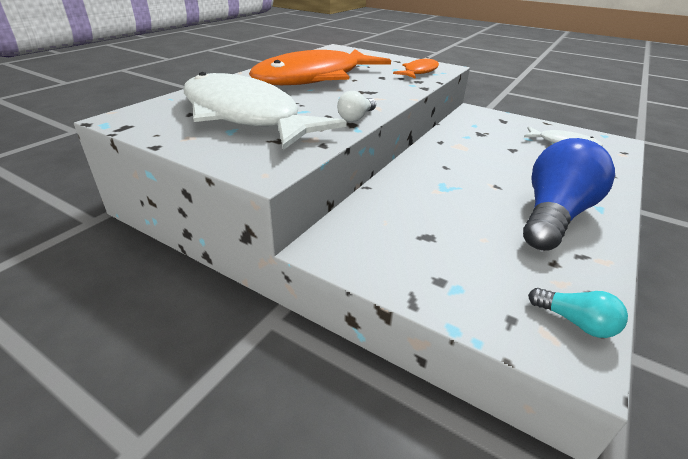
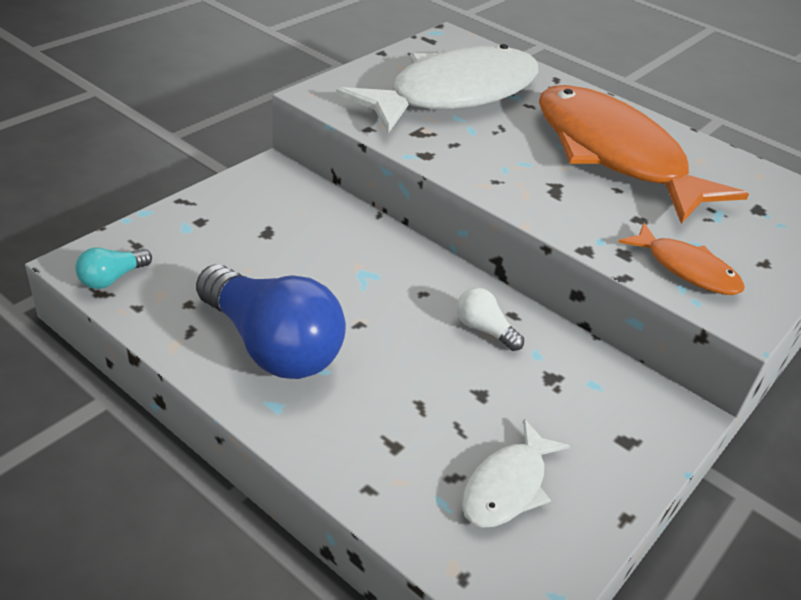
camera: 95 degrees right, 5 degrees up
white light bulb [337,91,376,122] -> white light bulb moved to [456,287,524,351]

